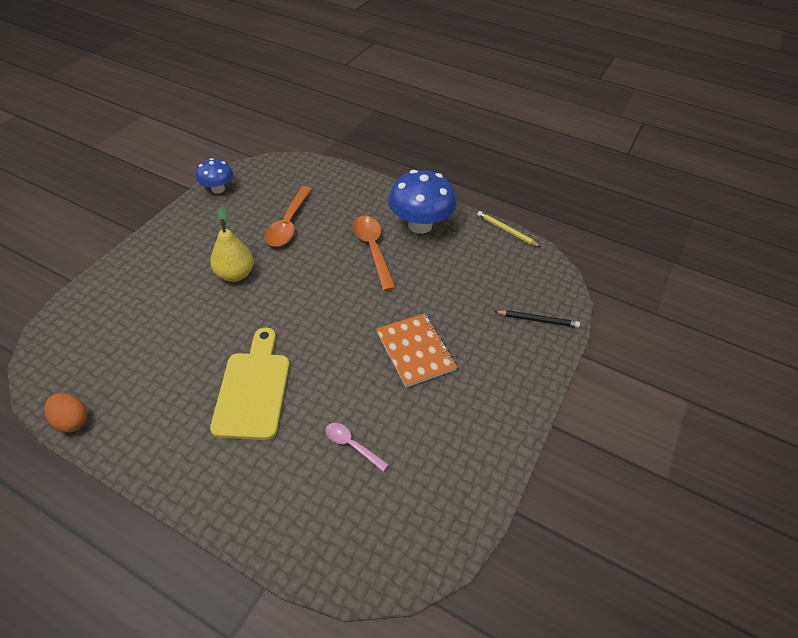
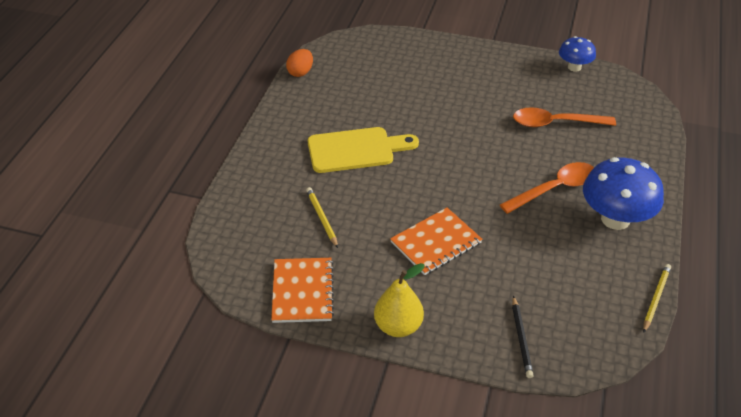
camera: 80 degrees right, 5 degrees down
yellow pear [210,206,254,282] -> yellow pear moved to [374,263,425,337]
pink spoon [325,423,389,471] -> yellow pencil [306,187,338,248]
none -> orange notebook [271,258,334,323]

